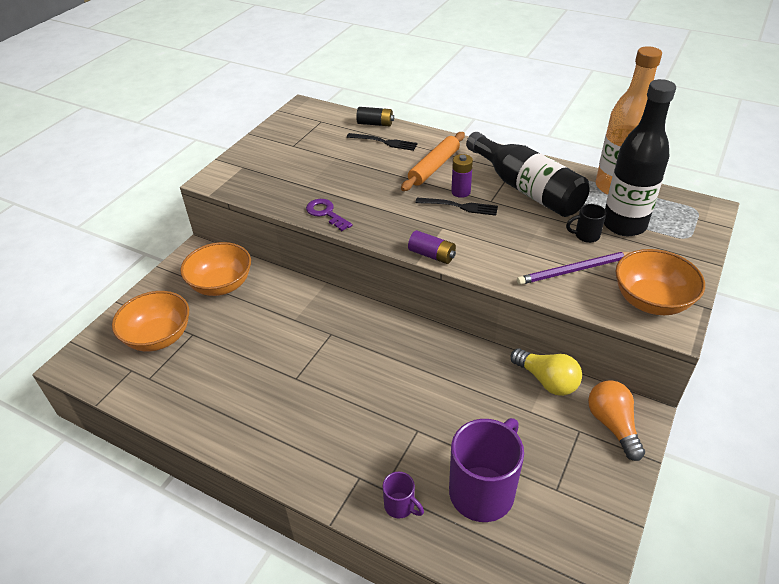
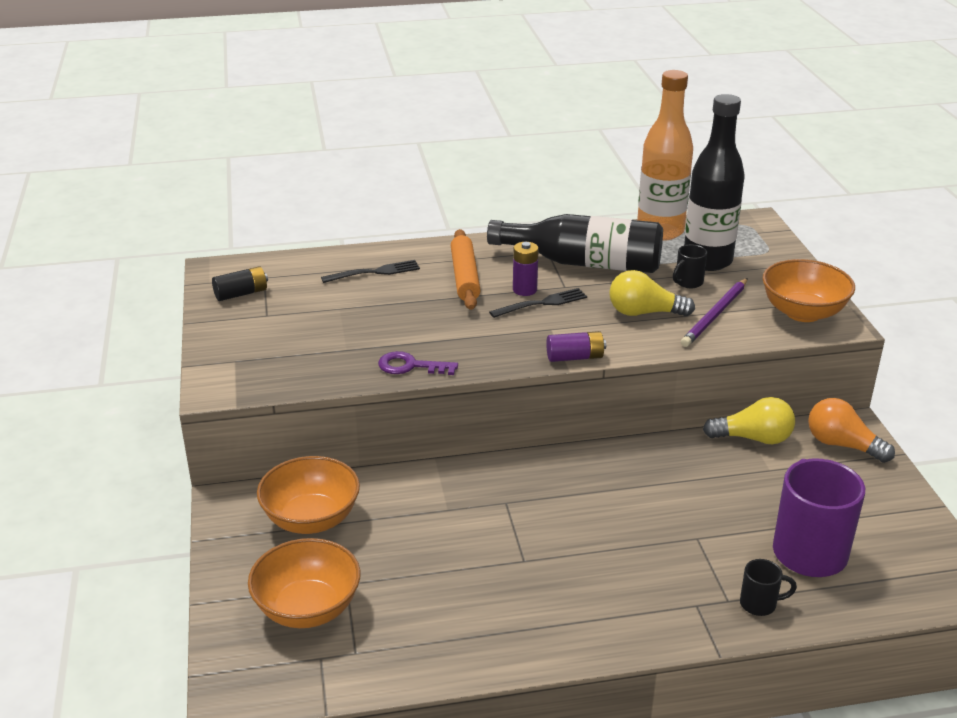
camera: 40 degrees left, 10 degrees down
black battery [356,107,394,126] -> black battery moved to [212,266,268,301]
purple mug [383,472,424,519] -> black mug [740,559,797,616]
none -> yellow light bulb [609,270,695,316]

